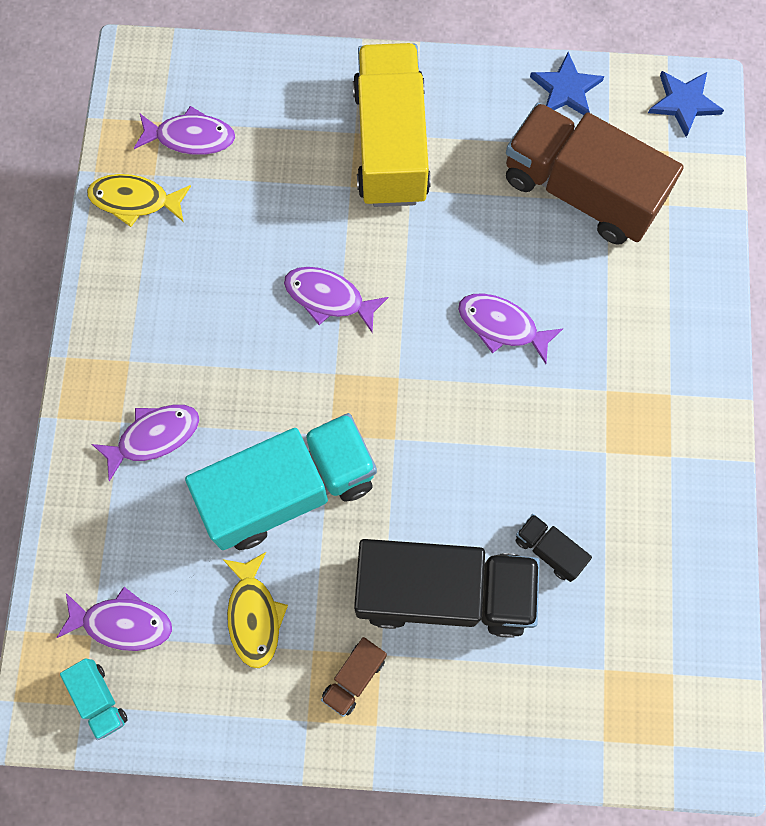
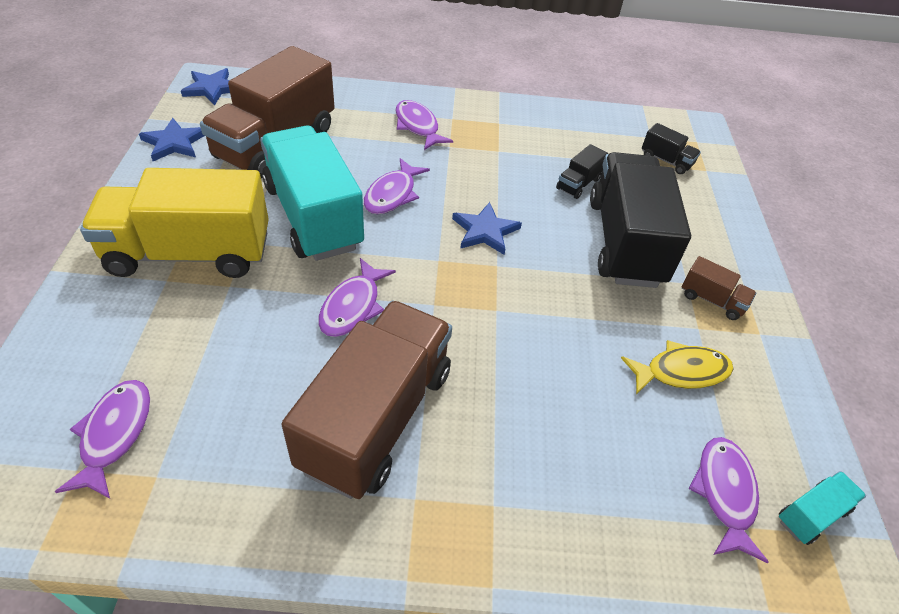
camera: 95 degrees left, 25 degrees down
yellow fish [87,174,191,227] -> none
purple fish [92,404,199,482] -> purple fish moved to [396,100,453,150]
turquoise truck [185,413,377,550] -> turquoise truck moved to [260,125,364,261]
none -> brown truck [281,301,452,499]
none -> blue star [452,202,522,255]
none -> black truck [642,123,701,174]

